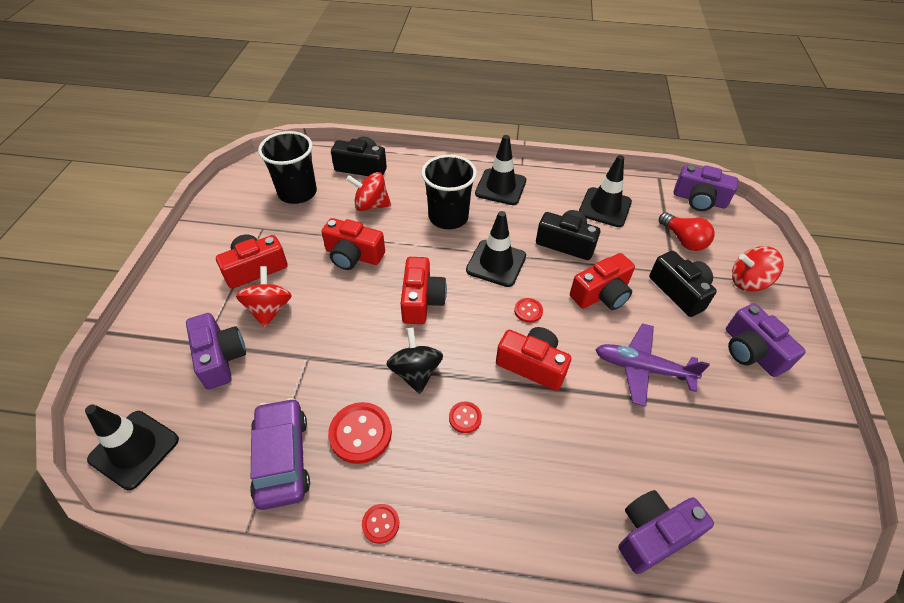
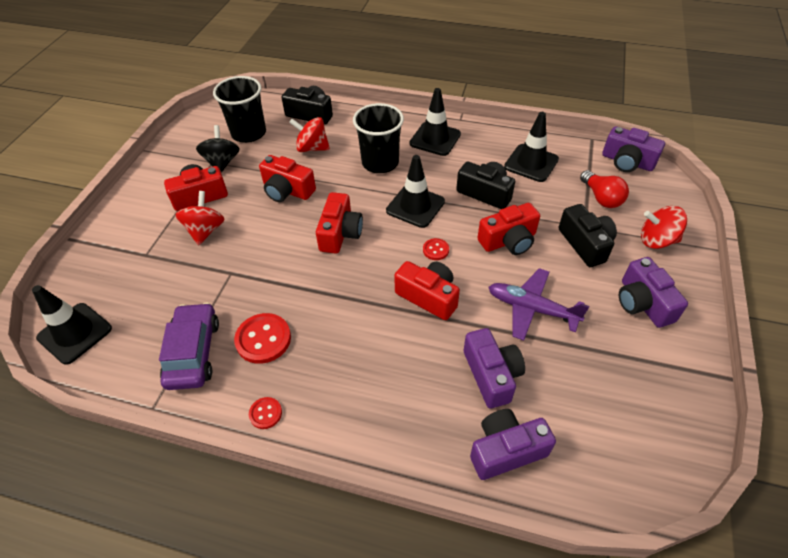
camera: 10 degrees right, 0 degrees up
purple camera [186,313,246,390] -> purple camera moved to [464,328,525,408]
black spinning top [386,327,443,394] -> black spinning top moved to [196,125,240,173]
red button [449,401,482,433] -> none

